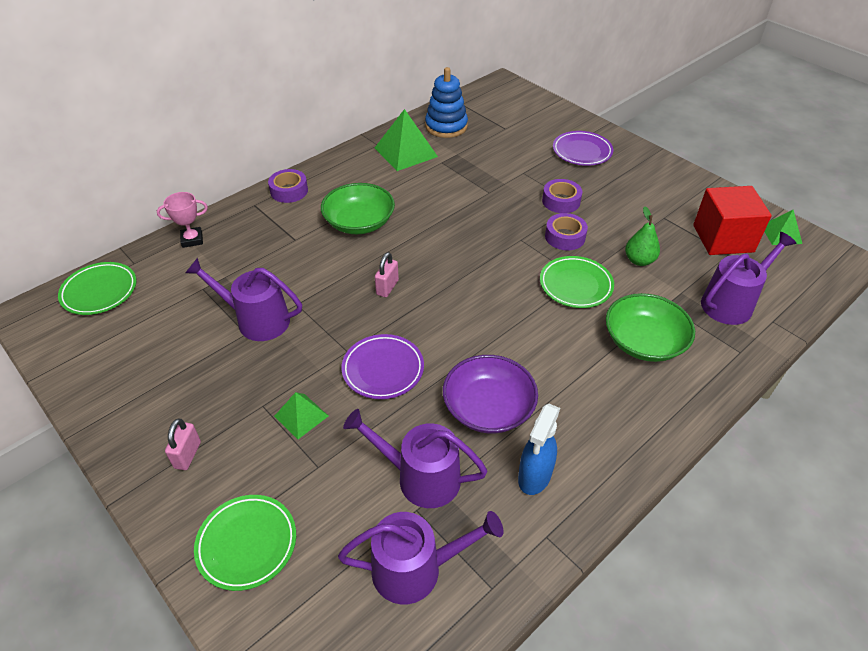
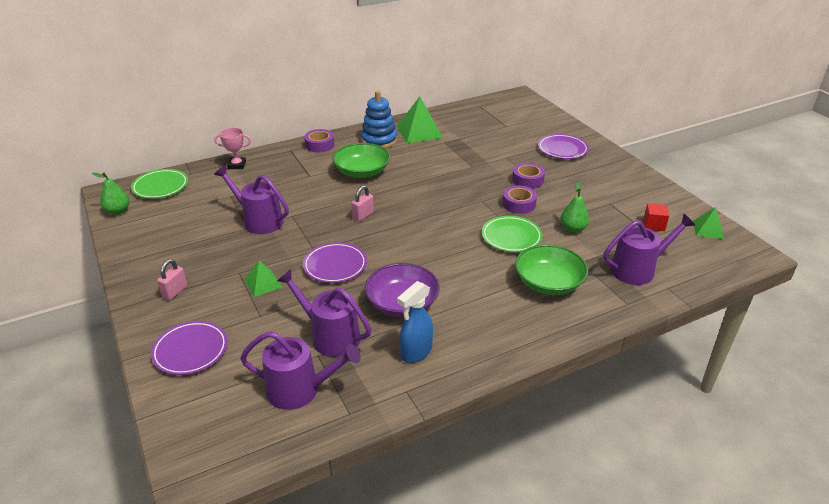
camera: 15 degrees right, 10 degrees down
green plate [194,495,296,591] -> purple plate [151,321,228,375]
blue stacking toy [425,67,468,138] -> blue stacking toy moved to [361,90,397,148]
red cube [693,186,772,255] -> red cube [643,203,669,231], size x0.48
none -> green pear [92,172,129,215]

